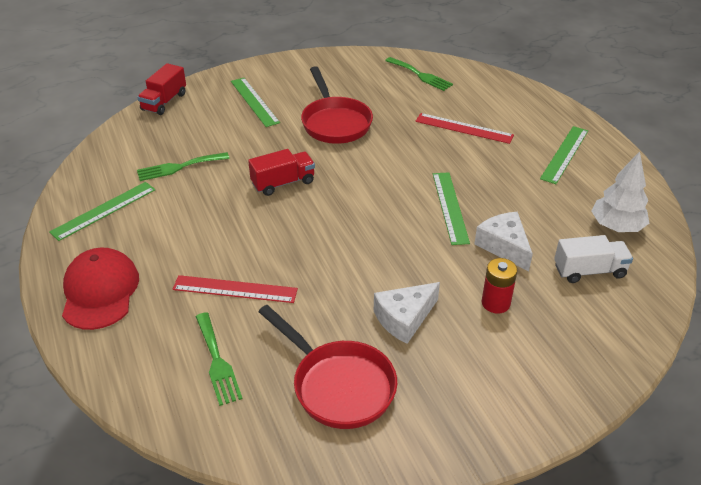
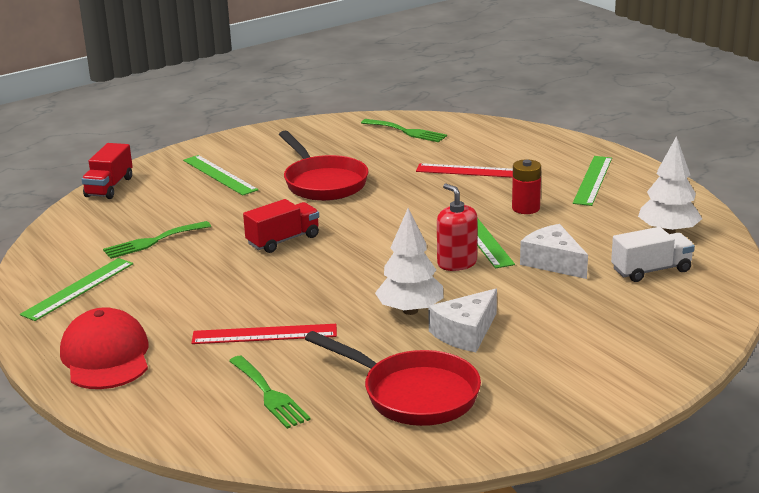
camera: 10 degrees left, 15 degrees down
red battery [482,258,517,313] -> red battery moved to [512,159,541,214]
none -> white tree [375,208,443,315]
none -> red soap dispenser [437,184,478,271]

